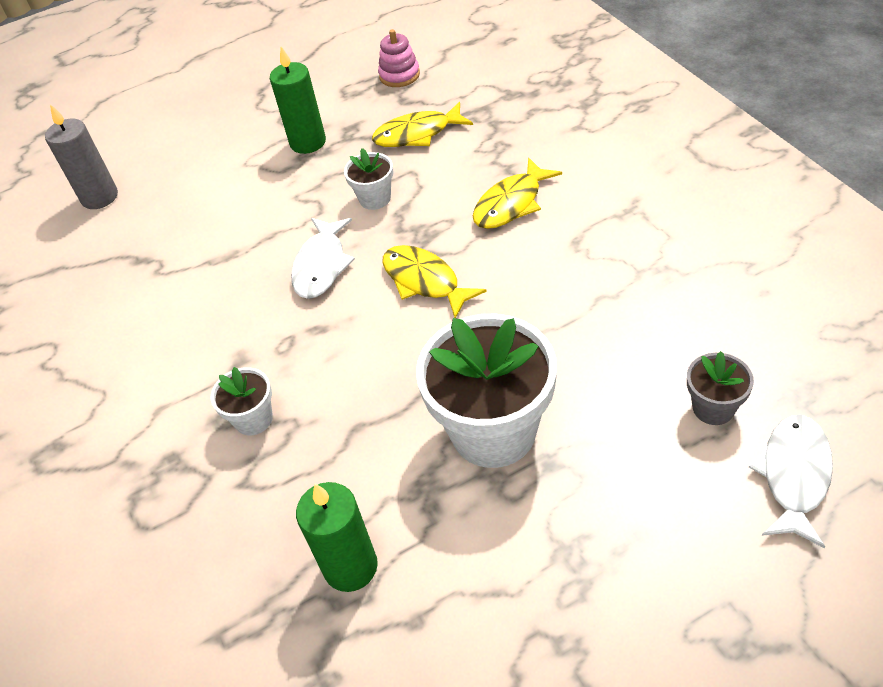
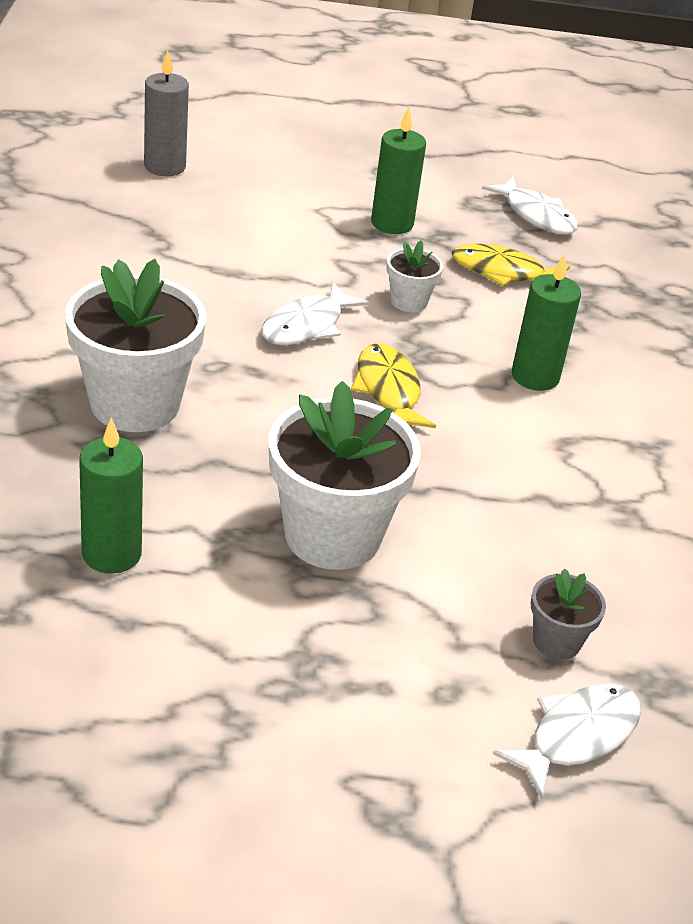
camera: 20 degrees right, 10 degrees down
white flower pot [211,367,273,436] -> white flower pot [65,259,206,432], size x2.11
pink stacking toy [378,29,420,87] -> white fish [482,177,578,235]
yellow fish [473,158,562,229] -> green candle [512,253,581,391]

